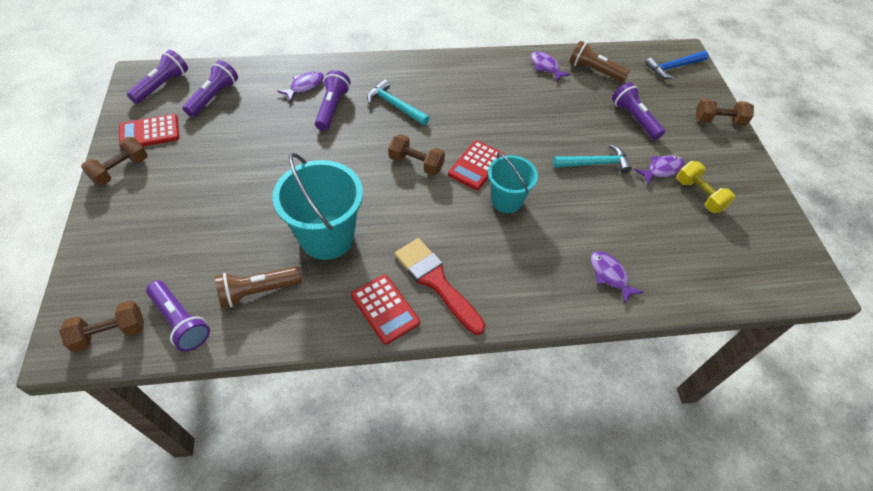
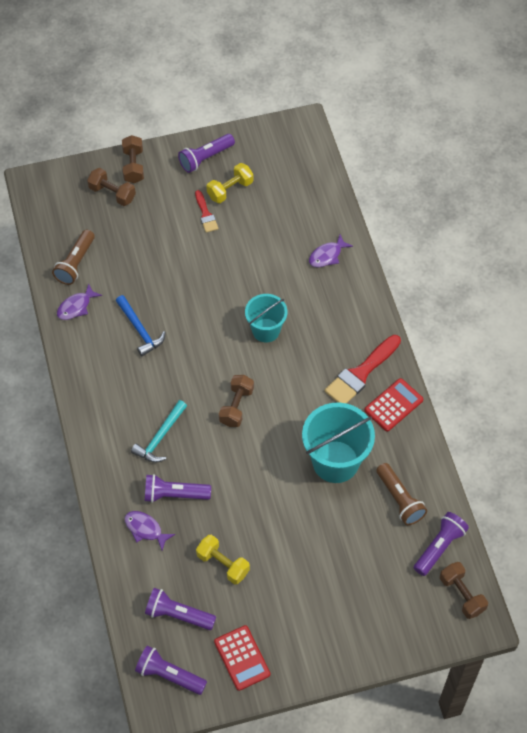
camera: 95 degrees left, 5 degrees up
brown dumbbell [81,137,147,186] -> brown dumbbell moved to [87,168,136,206]
red calculator [448,140,505,190] -> none
turquoise hammer [553,144,632,174] -> none
purple flashlight [612,82,665,140] -> purple flashlight moved to [178,134,235,173]
purple fish [634,155,685,186] -> red brush [195,190,218,233]
blue hammer [646,51,709,79] -> blue hammer moved to [116,295,166,356]
none -> yellow dumbbell [196,535,250,585]

